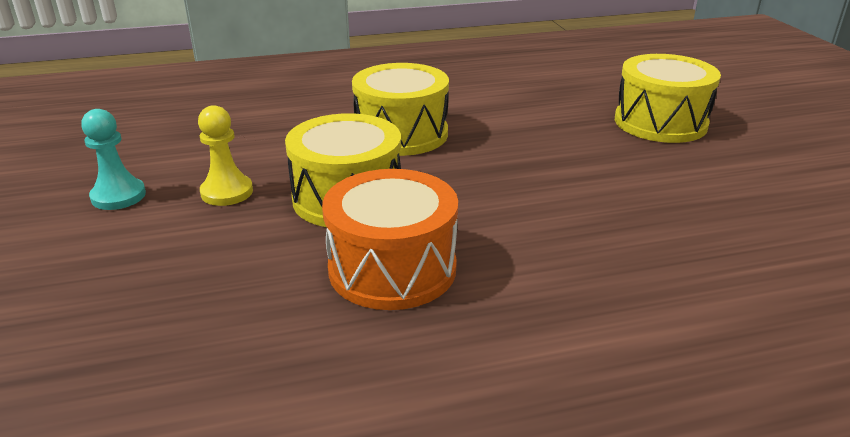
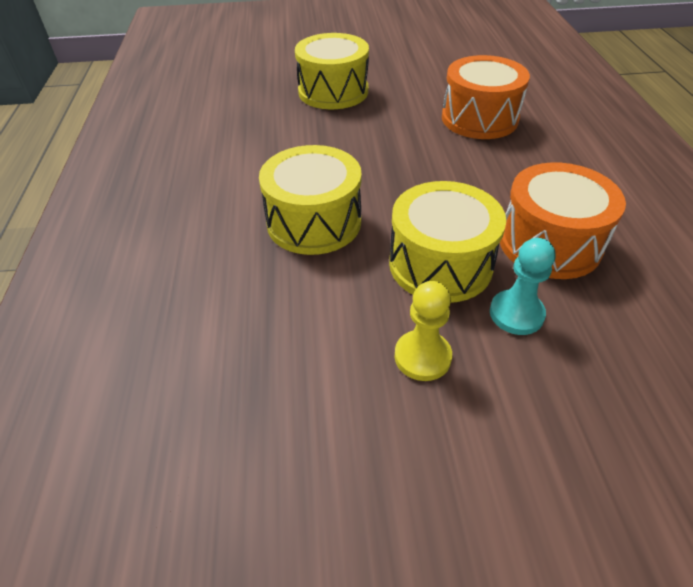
camera: 80 degrees left, 15 degrees up
turquoise pawn [81,109,146,210] -> turquoise pawn moved to [490,238,555,335]
none -> orange drum [442,55,530,139]

